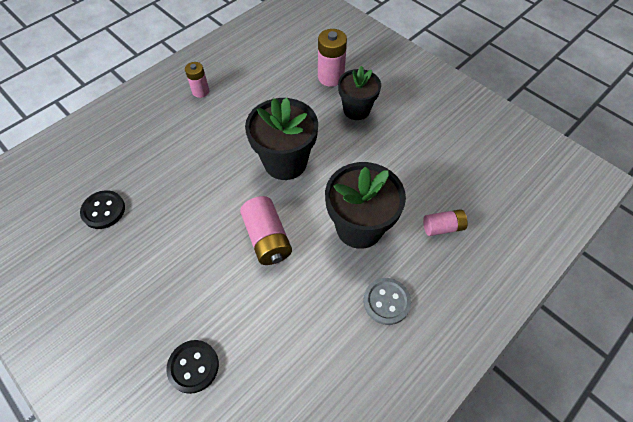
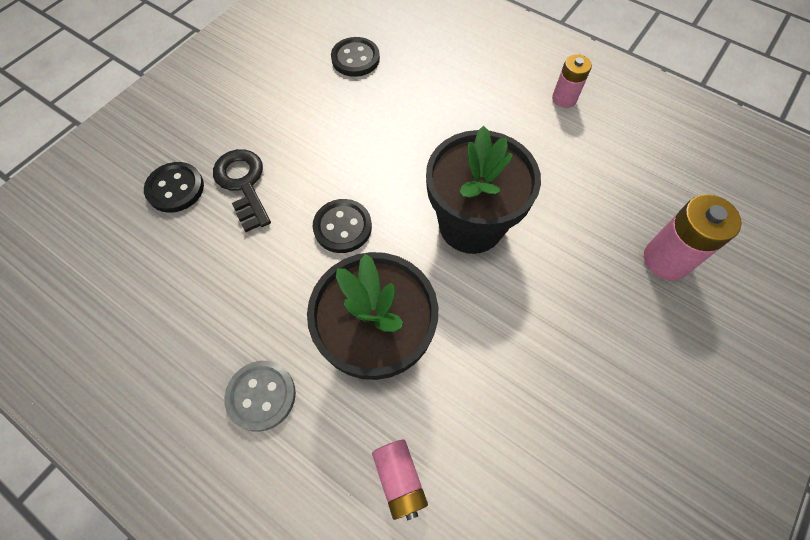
camera: 80 degrees right, 5 degrees up
pink battery [240,196,292,265] -> black button [313,199,372,253]
black flower pot [338,66,381,120] -> none
none -> black key [213,149,271,232]

